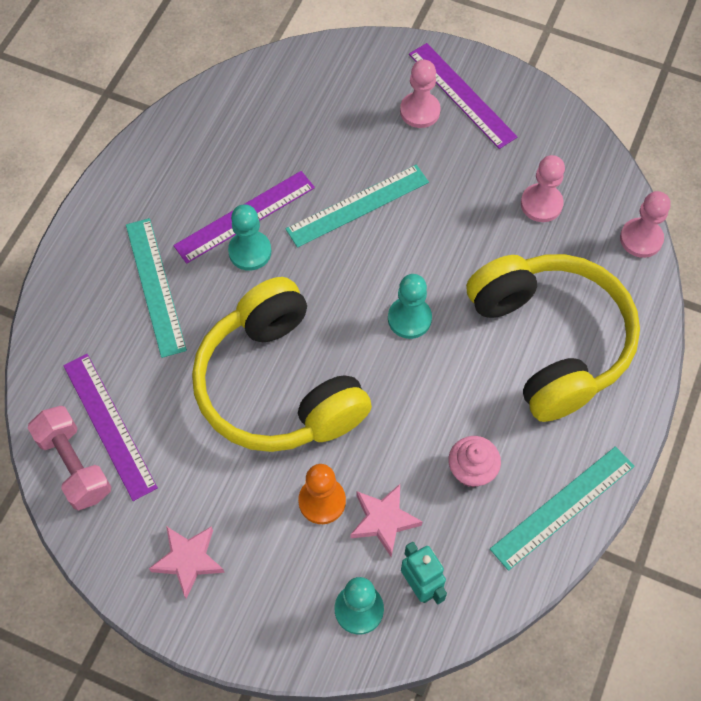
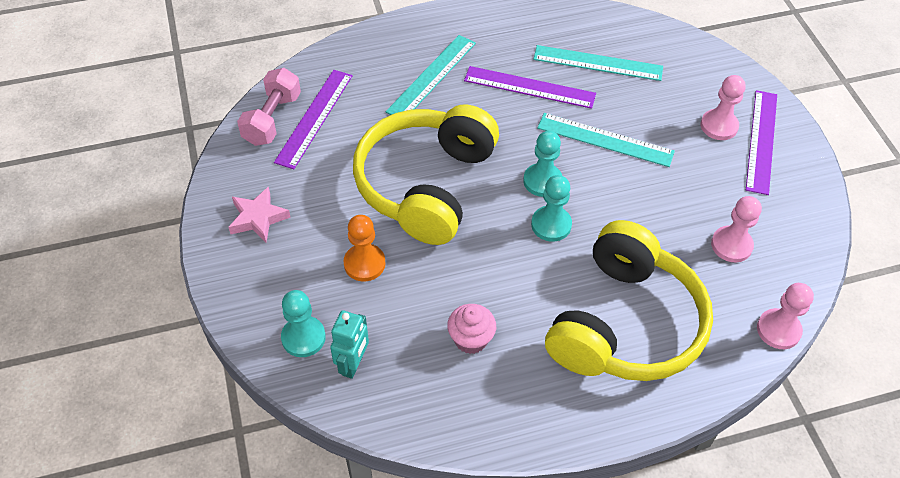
camera: 50 degrees right, 10 degrees down
turquoise pawn [228,204,271,271] -> turquoise pawn moved to [523,131,562,197]
pink star [351,484,423,557] -> none
turquoise ruler [490,446,634,571] -> turquoise ruler moved to [533,45,663,81]

